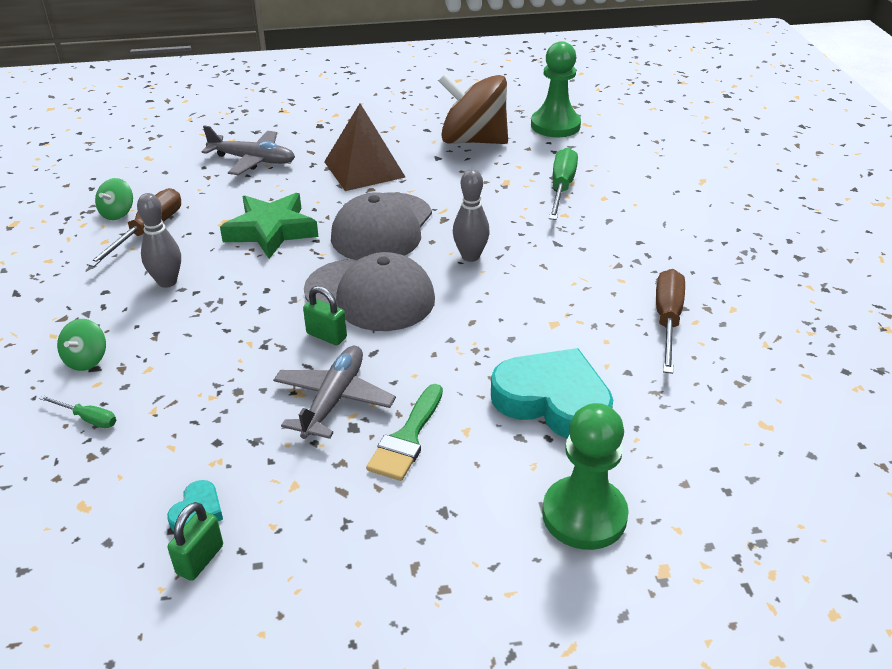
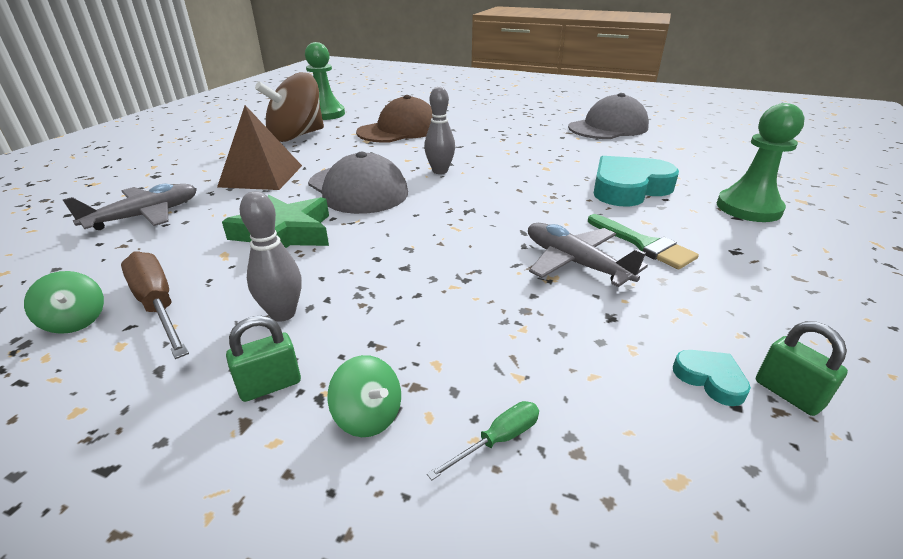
camera: 60 degrees left, 5 degrees down
green padlock [303,286,347,345] -> green padlock moved to [226,316,301,402]
grey cap [304,252,435,331] -> grey cap moved to [568,93,649,139]
green screwdriver [549,148,578,220] -> brown cap [356,95,433,143]
brown screwdriver [656,269,685,374] -> none

